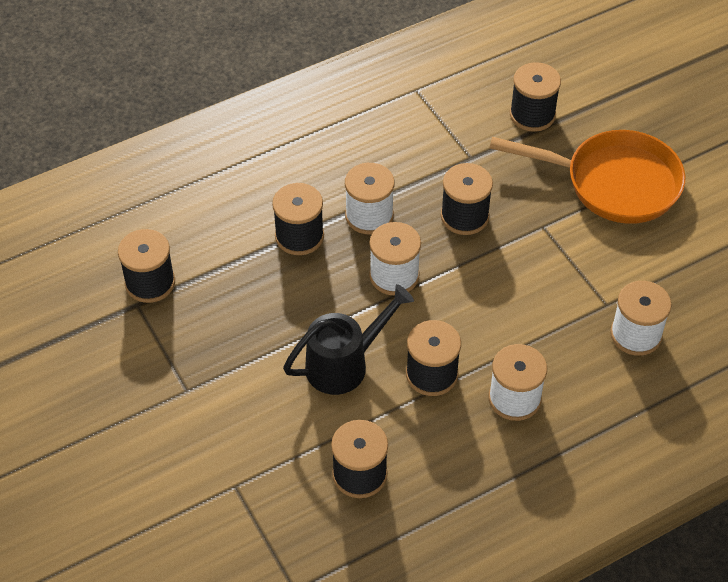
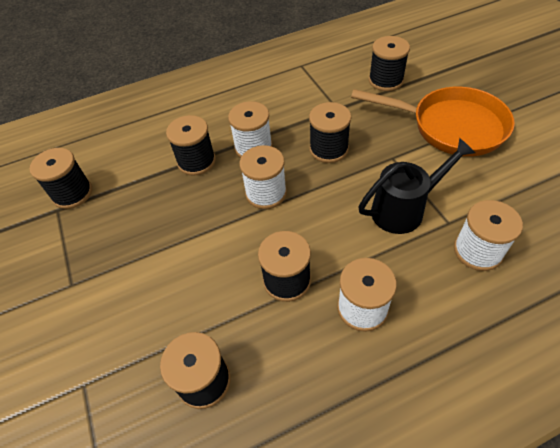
camera: 10 degrees right, 0 degrees up
black watering can [283,284,414,395] -> black watering can moved to [358,138,475,234]

